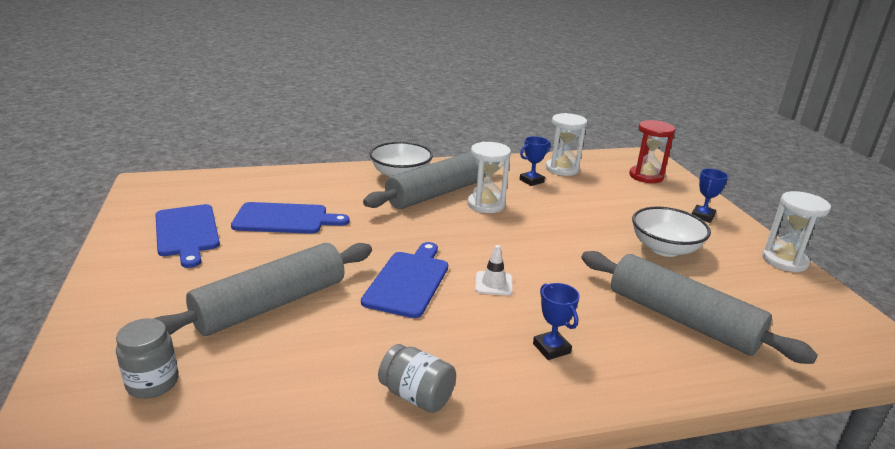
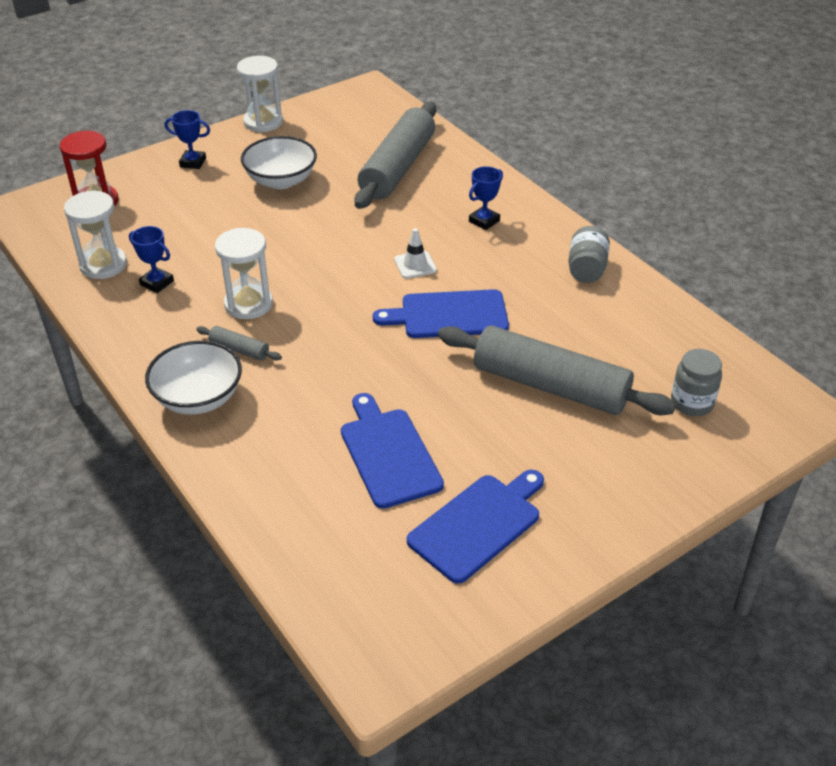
camera: 110 degrees left, 15 degrees up
grey rolling pin [363,152,486,209] -> grey rolling pin [196,326,282,361], size x0.41

